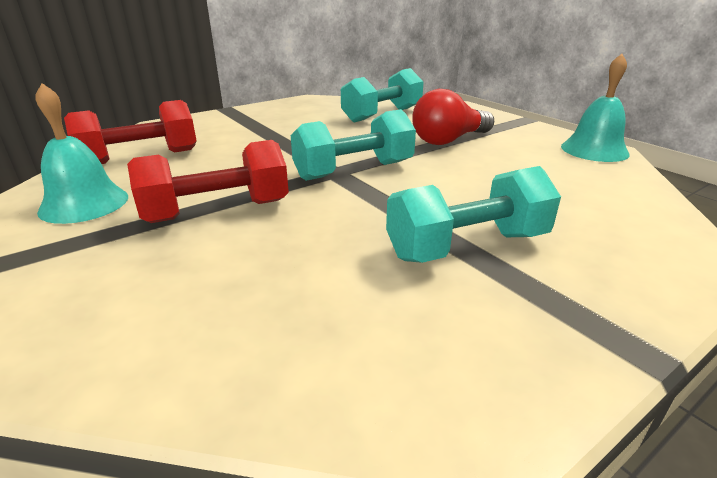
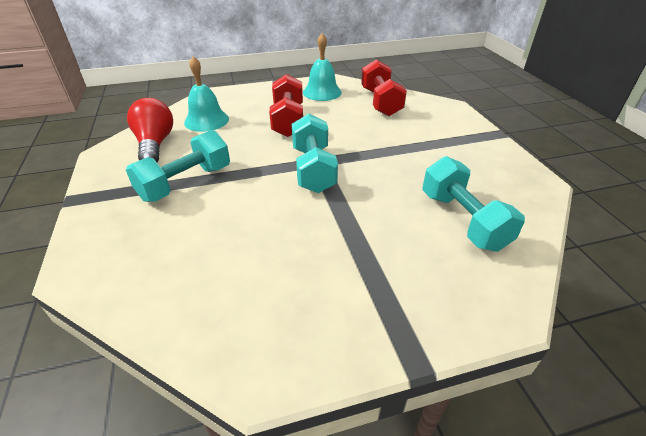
camera: 110 degrees right, 10 degrees up
turquoise dumbbell [386,166,561,263] -> turquoise dumbbell turned 45 degrees clockwise [126,130,230,202]
red light bulb [412,89,494,145] -> red light bulb moved to [127,98,173,162]
turquoise bell [561,54,630,162] -> turquoise bell moved to [184,56,229,132]

